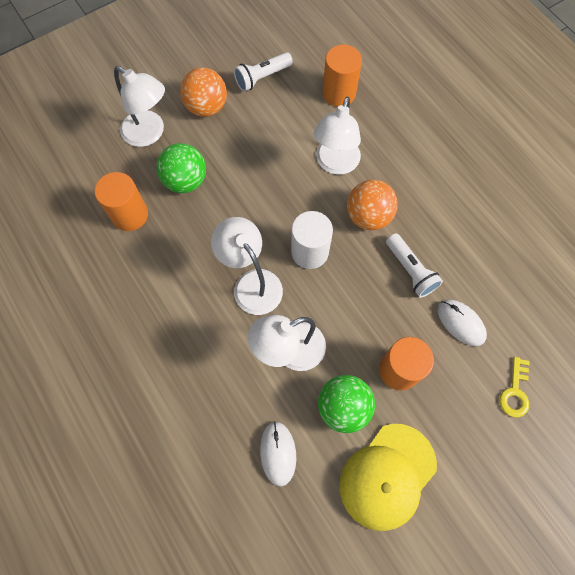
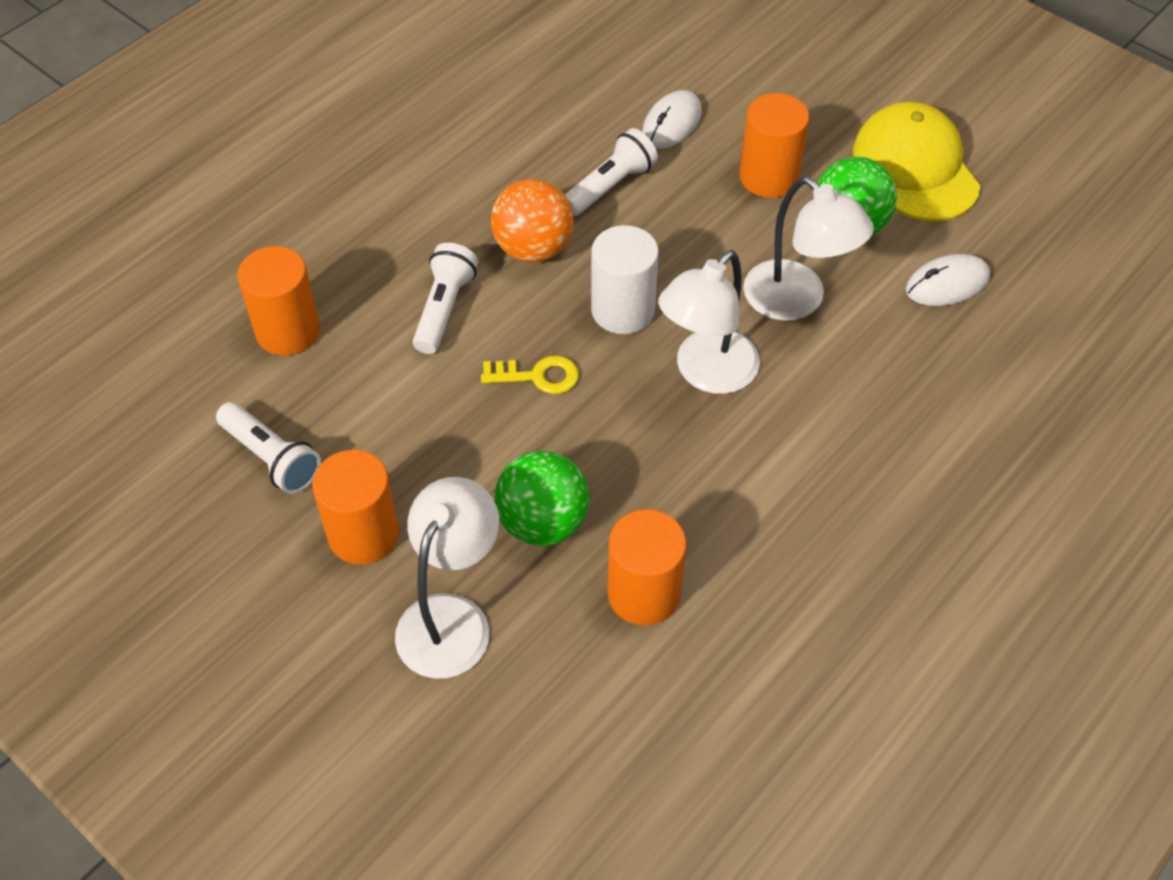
camera: 105 degrees left, 15 degrees down
orange ball [180,68,227,117] -> orange cylinder [312,450,399,564]
white lamp [314,97,361,175] -> white flashlight [413,243,478,354]
yellow cap [340,424,437,531] -> yellow cap turned 135 degrees counterclockwise [853,101,981,221]
yellow key [499,357,530,418] -> yellow key moved to [481,355,579,394]

